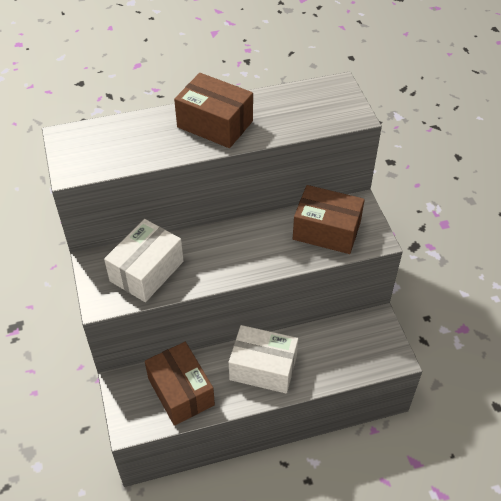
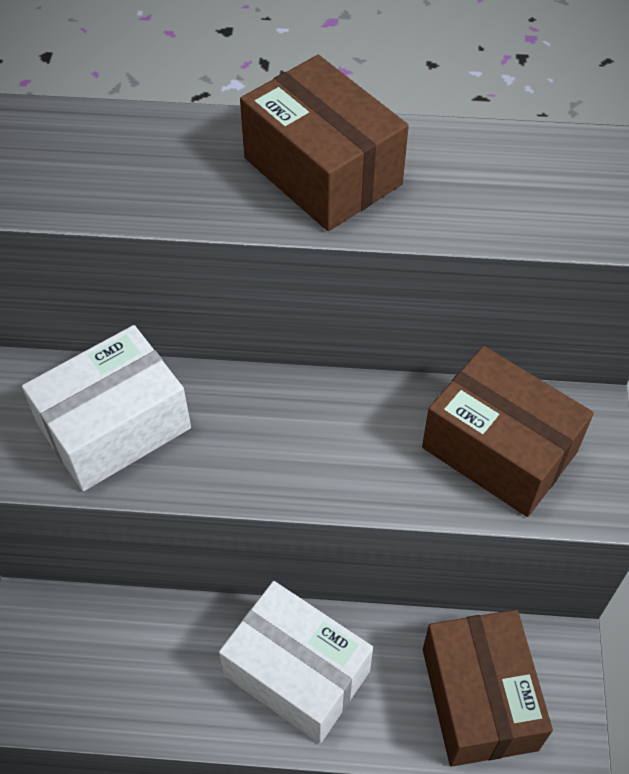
camera: 20 degrees right, 5 degrees up
brown box [145,342,215,426] -> brown box moved to [423,610,553,767]

